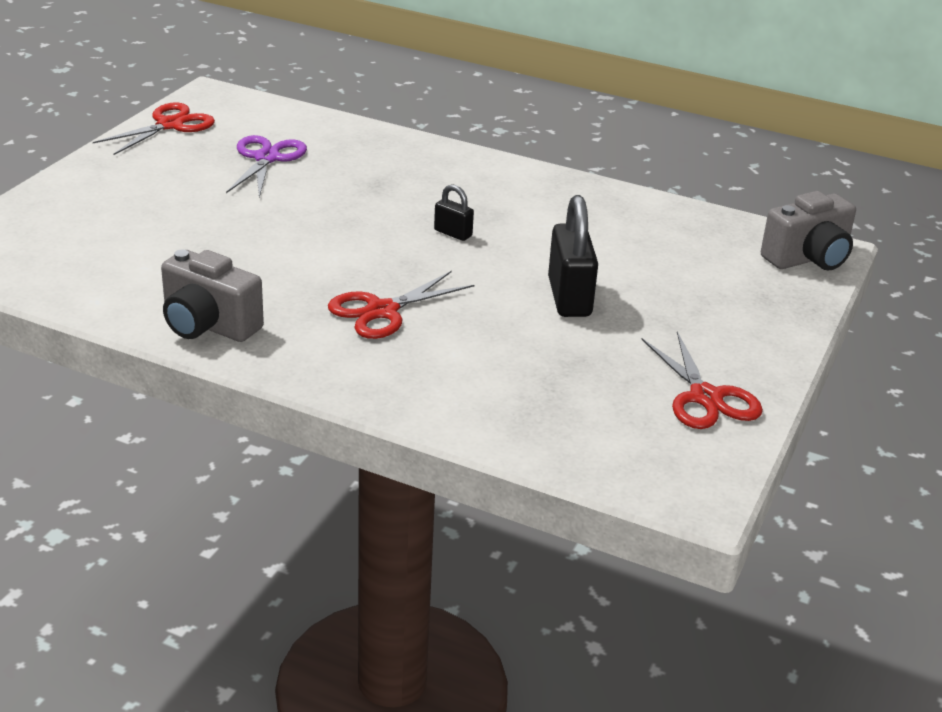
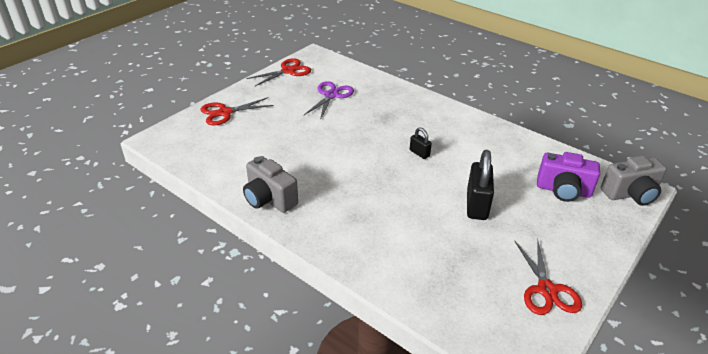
camera: 15 degrees right, 5 degrees up
red scissors [328,271,475,339] -> red scissors moved to [200,97,274,125]
none -> purple camera [537,152,600,202]

